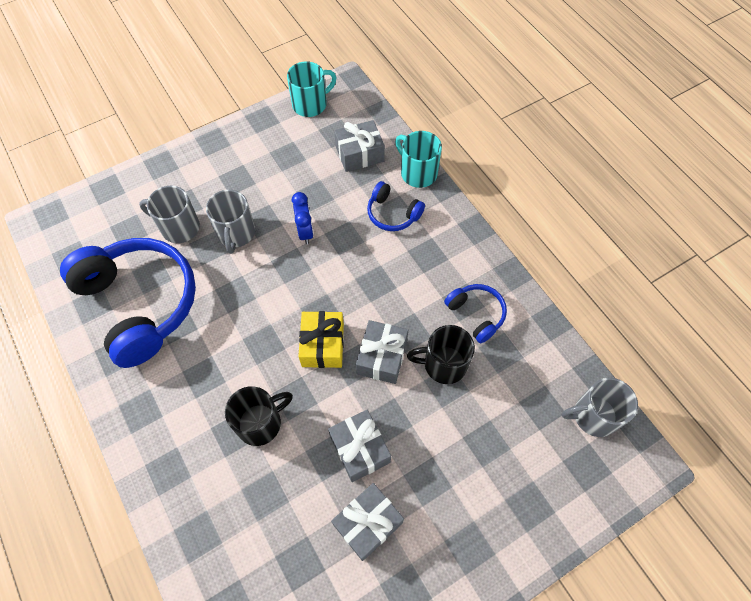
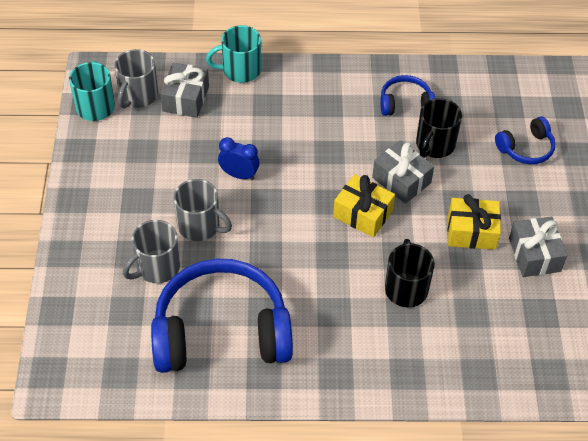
camera: 60 degrees left, 10 degrees down
grey gift [328,409,391,482] -> yellow gift [448,194,501,250]
blue headphones [367,181,425,231] -> blue headphones moved to [495,116,556,164]
grey mug [562,378,638,437] -> grey mug moved to [114,49,158,108]

